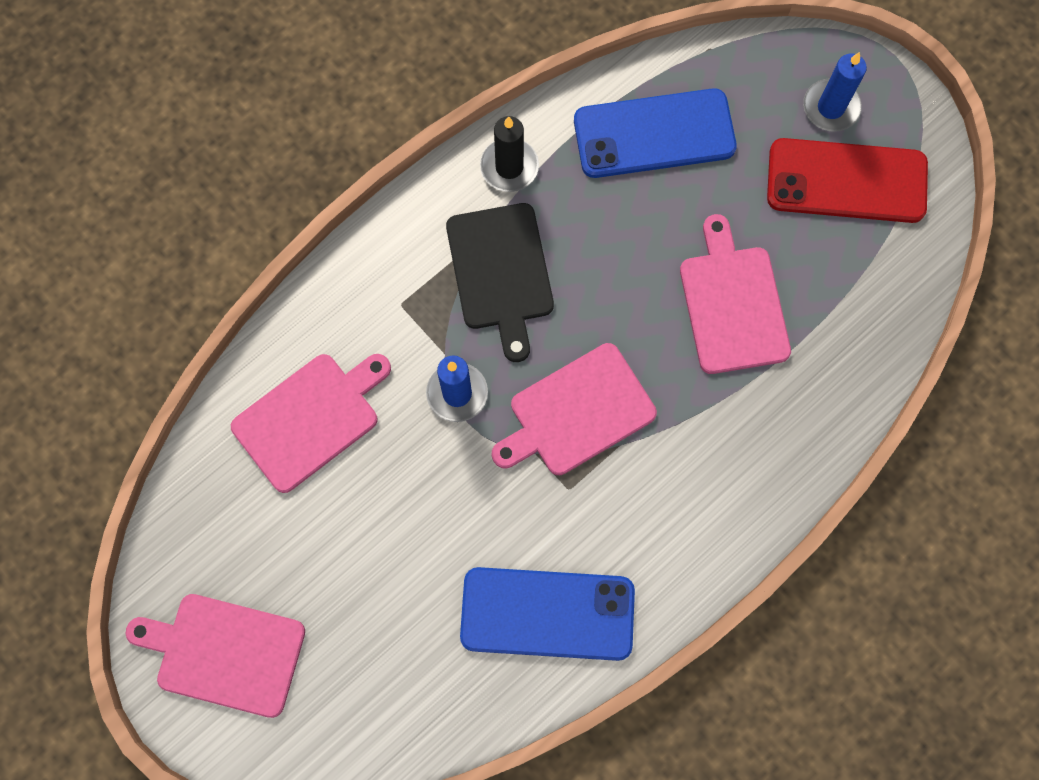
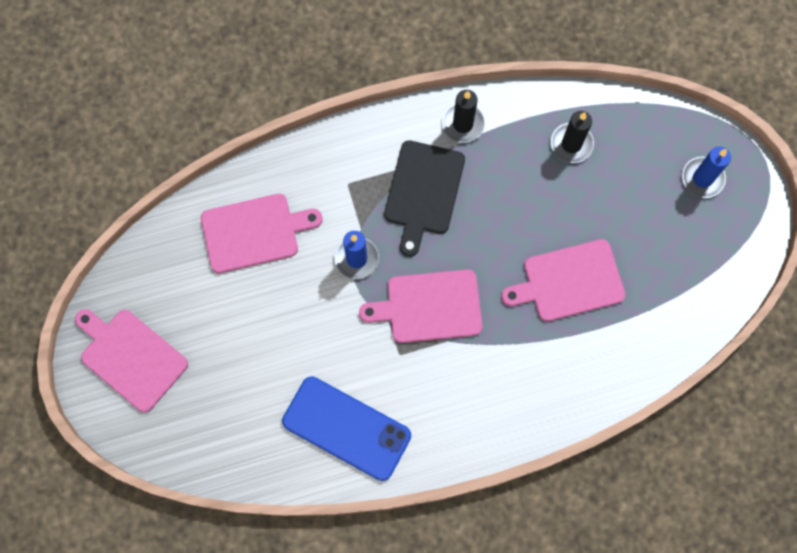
camera: 25 degrees right, 0 degrees up
blue phone [574,88,737,178] -> black candle [551,111,594,163]
pink cutting board [680,214,791,374] -> pink cutting board turned 120 degrees counterclockwise [501,239,626,322]
red phone [767,138,928,223] -> none

